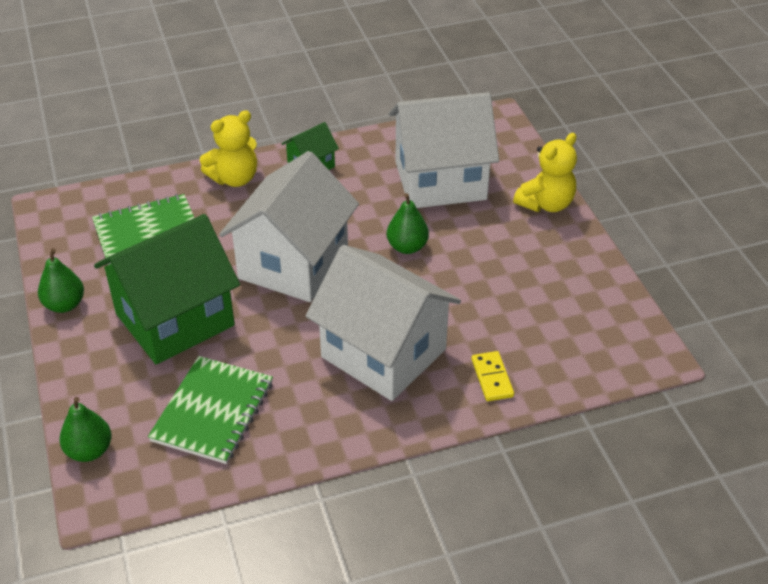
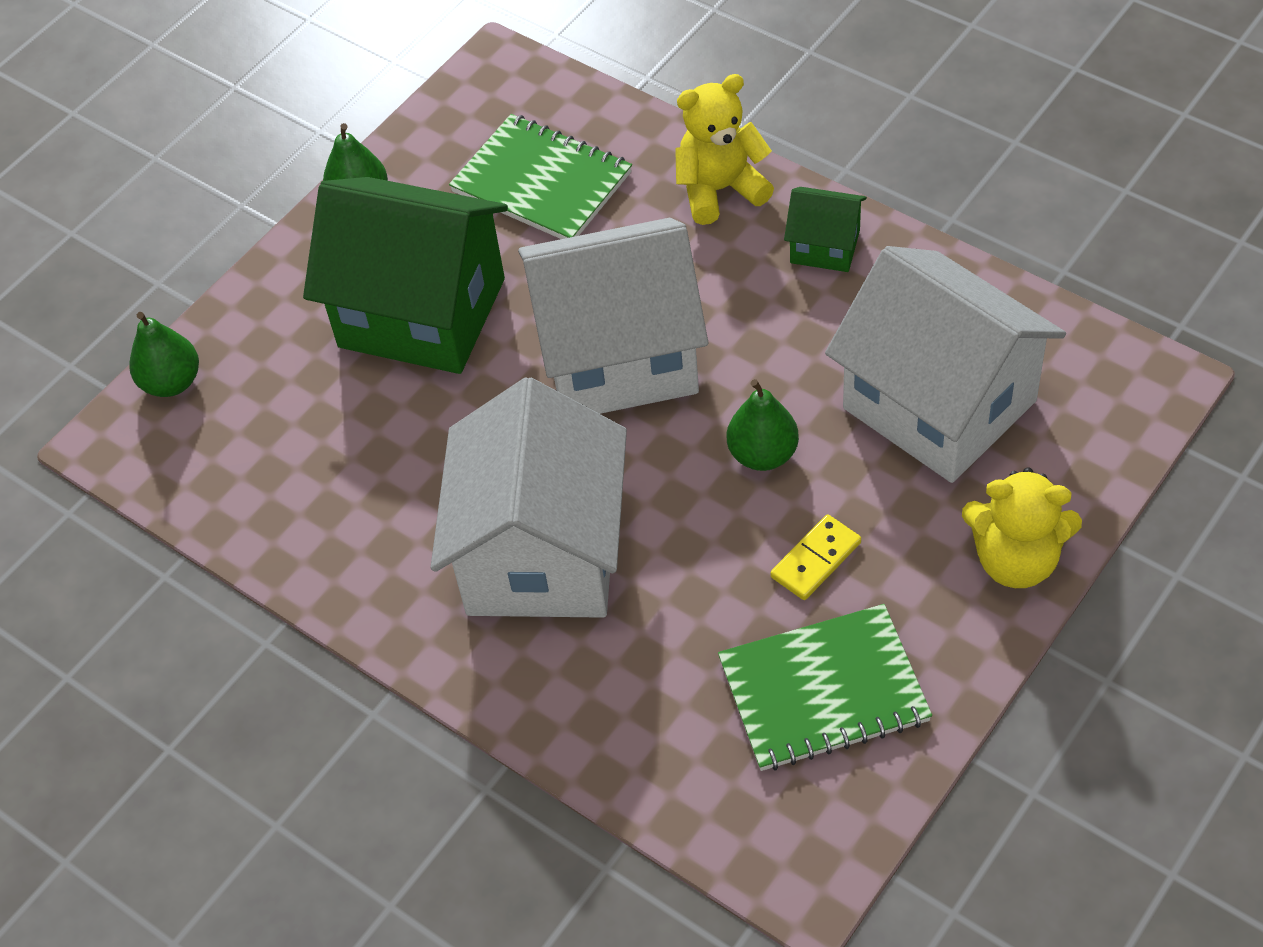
camera: 60 degrees right, 10 degrees up
green notebook [148,356,273,464] -> green notebook moved to [718,604,932,771]
yellow teddy bear [200,110,257,187] -> yellow teddy bear turned 135 degrees clockwise [675,74,774,225]
yellow domino [471,351,514,401] -> yellow domino moved to [771,514,861,600]

